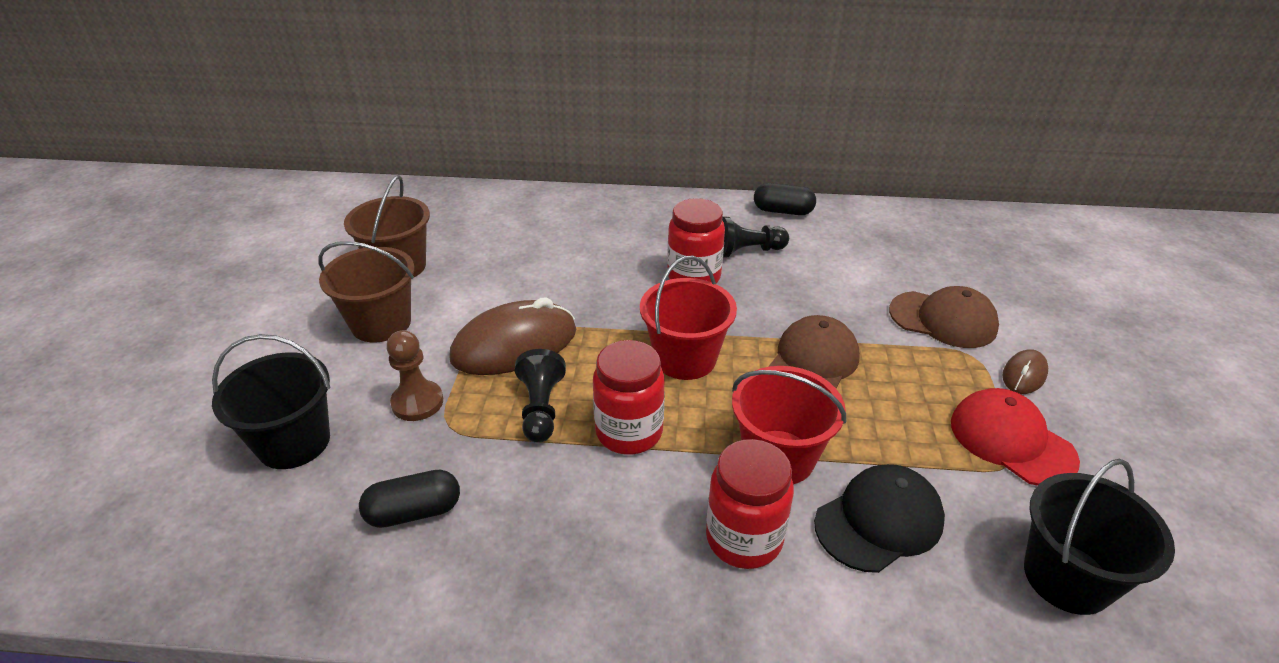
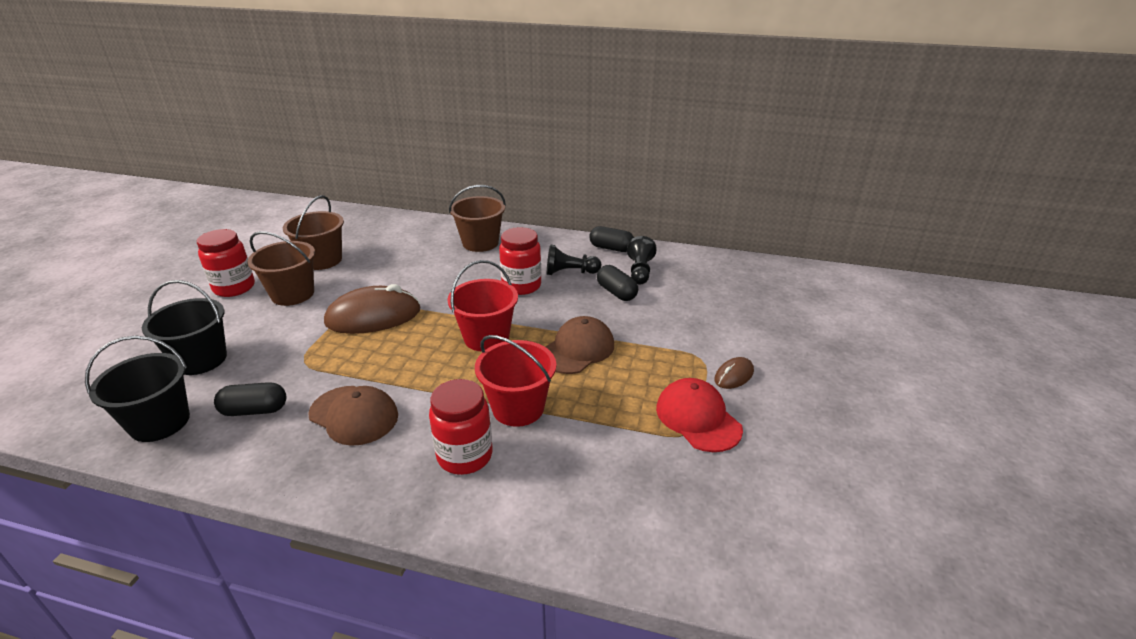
camera: 10 degrees right, 5 degrees down
brown pawn [387,330,443,421] -> none
black pawn [515,349,566,442] -> black pawn moved to [627,236,656,284]
red jar [593,340,665,455] -> red jar moved to [197,229,255,297]
black cap [814,464,945,573] -> none
brown cap [889,286,999,348] -> brown cap moved to [308,386,398,446]
black bucket [1024,459,1175,615] -> black bucket moved to [85,335,190,442]
none -> brown bucket [449,185,506,252]
none -> black capsule [597,265,638,301]

